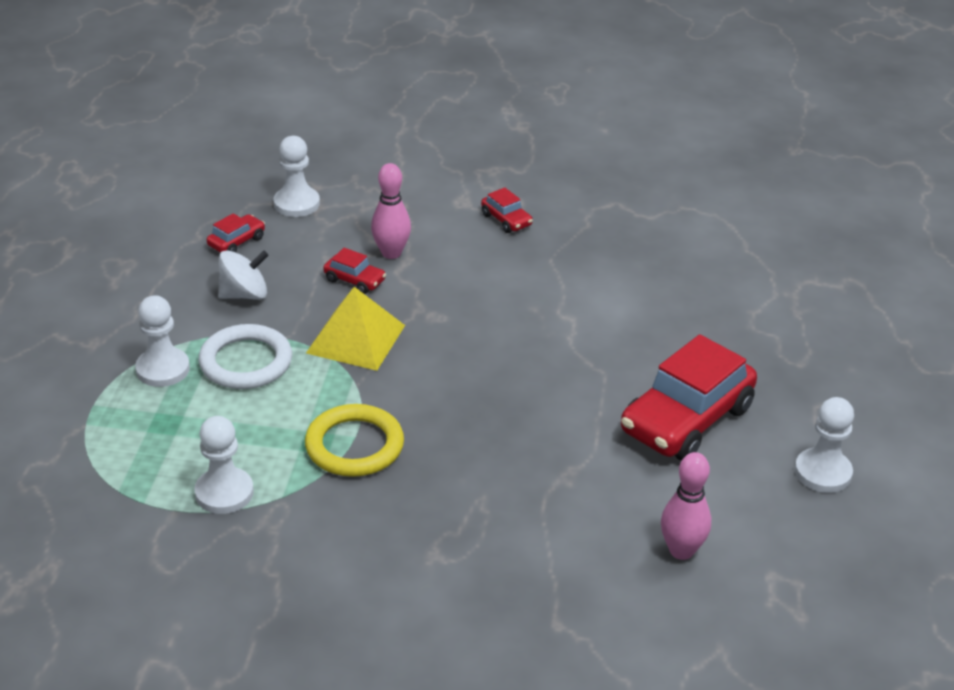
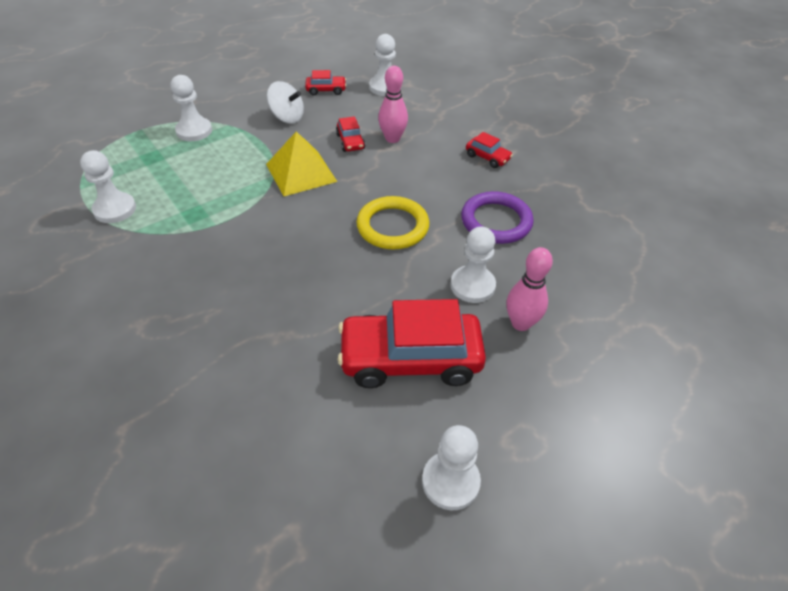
camera: 45 degrees right, 10 degrees up
white ring [198,324,292,389] -> none
yellow ring [305,404,404,477] -> yellow ring moved to [357,196,429,249]
red car [481,187,533,233] -> red car turned 60 degrees counterclockwise [466,132,513,168]
pink bowling pin [661,452,711,560] -> pink bowling pin moved to [506,247,553,331]
none -> white pawn [450,227,496,303]
none -> purple ring [461,191,534,244]

